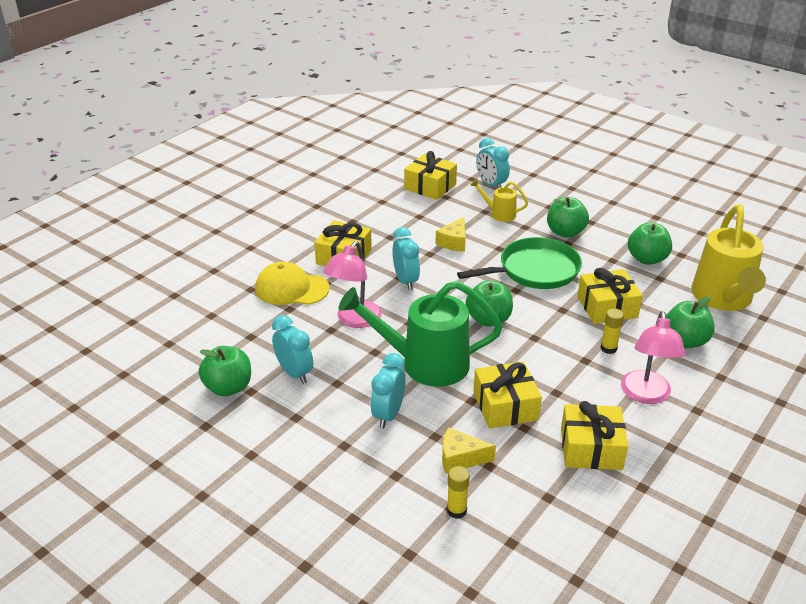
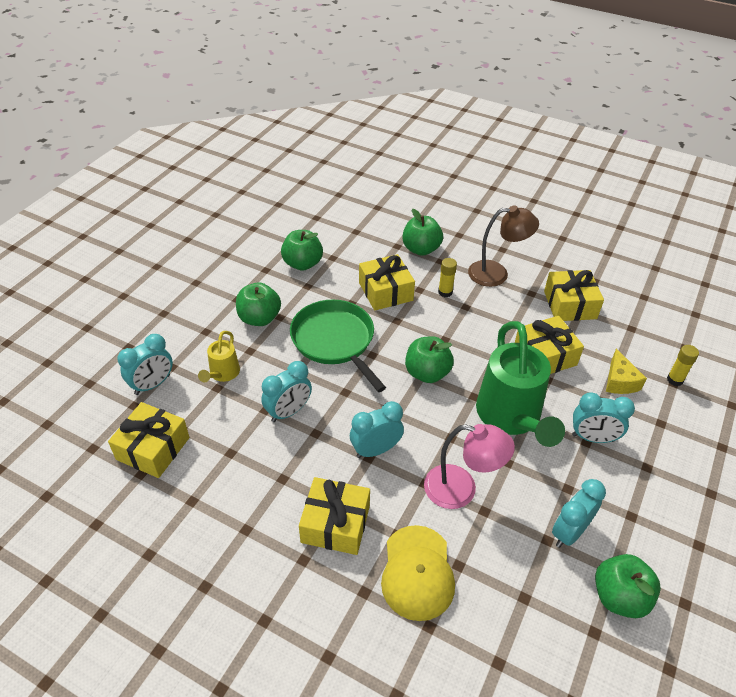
camera: 100 degrees left, 10 degrees up
yellow cheese [435,217,466,252] -> turquoise clock [261,361,312,422]
pink lamp [621,311,686,404] -> brown lamp [468,205,539,287]
yellow watering can [691,204,766,311] -> none

